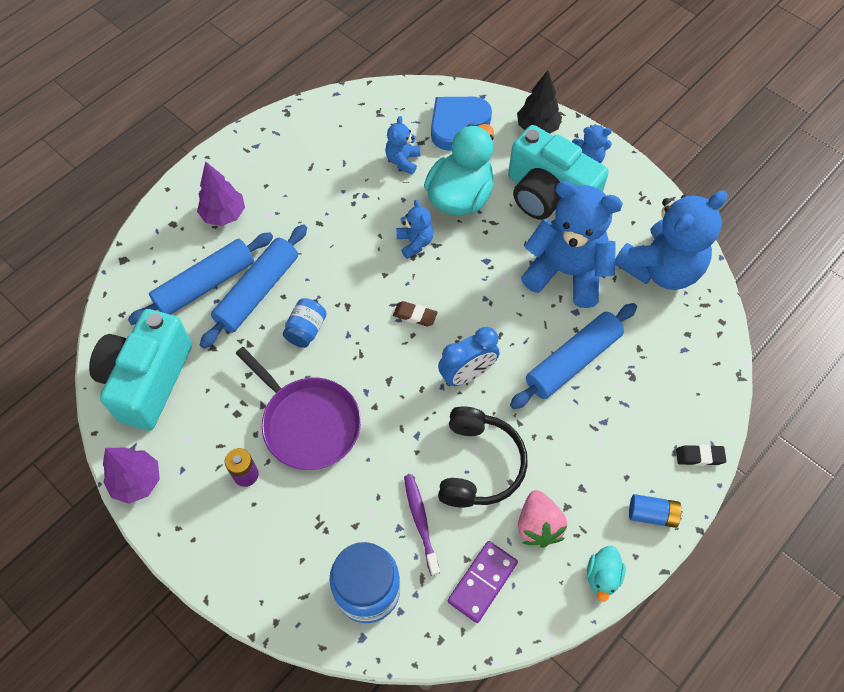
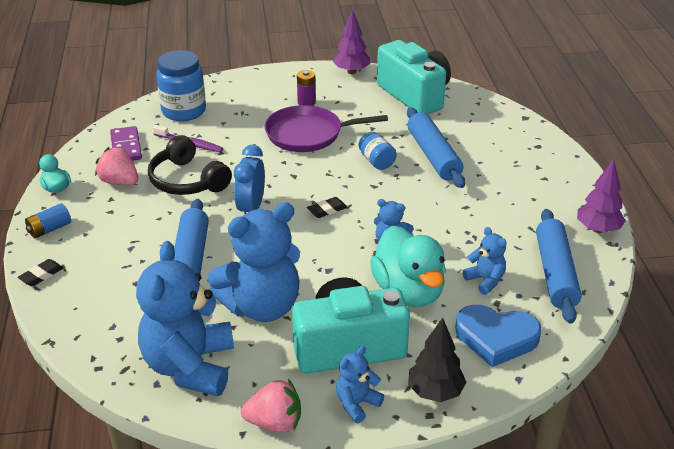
camera: 130 degrees right, 25 degrees down
blue rolling pin [128,232,273,325] -> blue rolling pin moved to [536,209,582,324]
purple tree [197,161,245,226] -> purple tree moved to [577,159,626,233]
brown eraser [393,301,438,326] -> black eraser [307,197,347,218]
blue heart [431,97,492,151] -> blue heart turned 105 degrees clockwise [455,305,541,367]
none -> pink strawberry [241,379,301,433]

